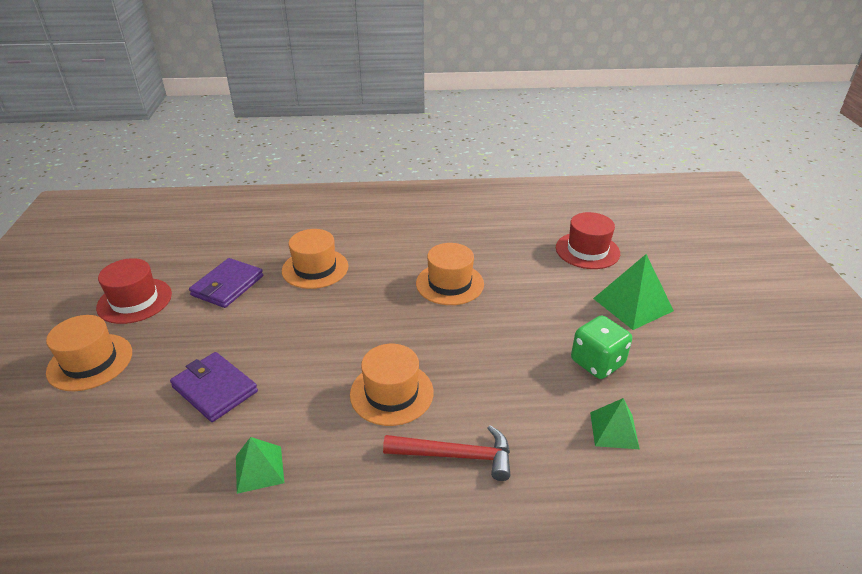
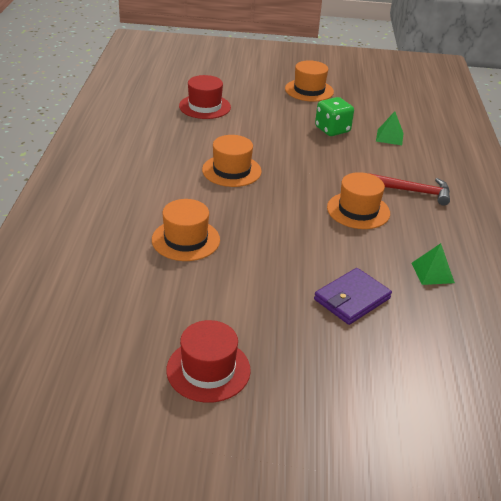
camera: 85 degrees left, 0 degrees up
orange hat [46,315,132,391] -> orange hat moved to [285,60,334,102]
purple wallet [189,258,263,308] -> none
red hammer [383,425,511,481] -> red hammer turned 90 degrees clockwise [369,173,450,206]
green pyramid [593,254,674,330] -> none

